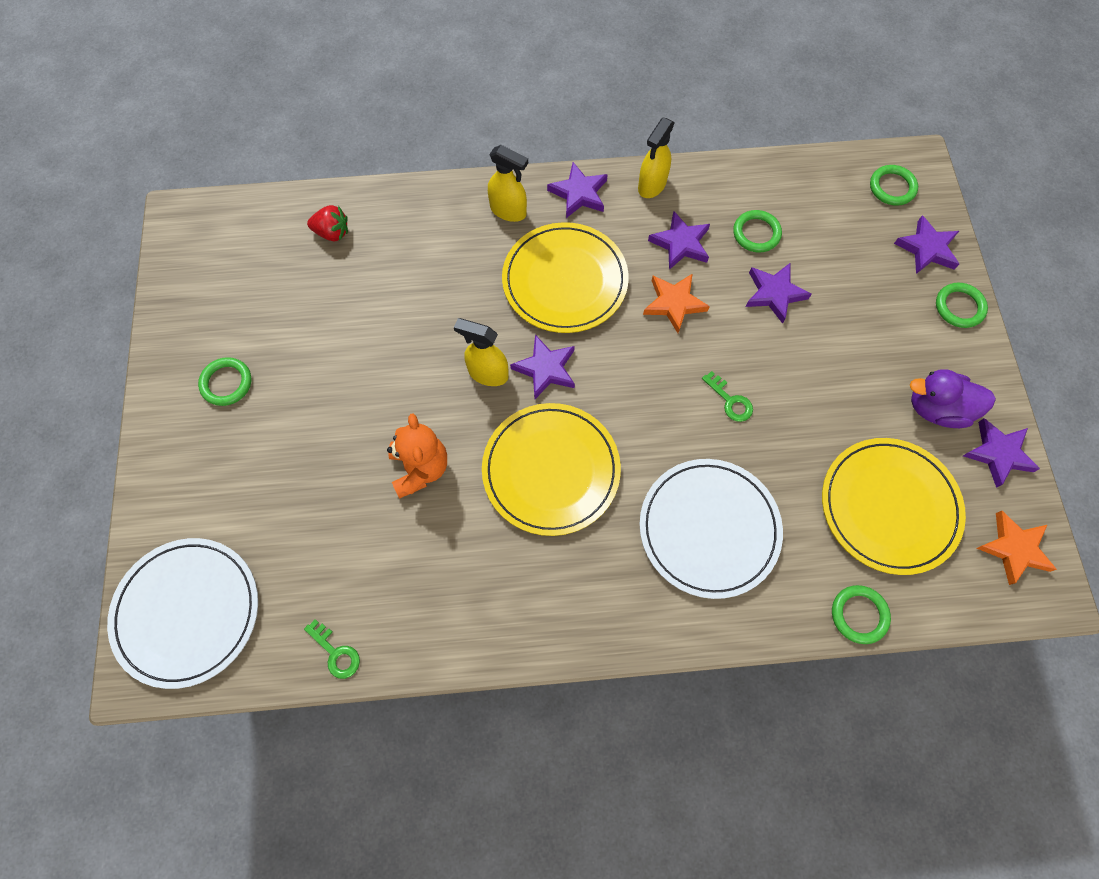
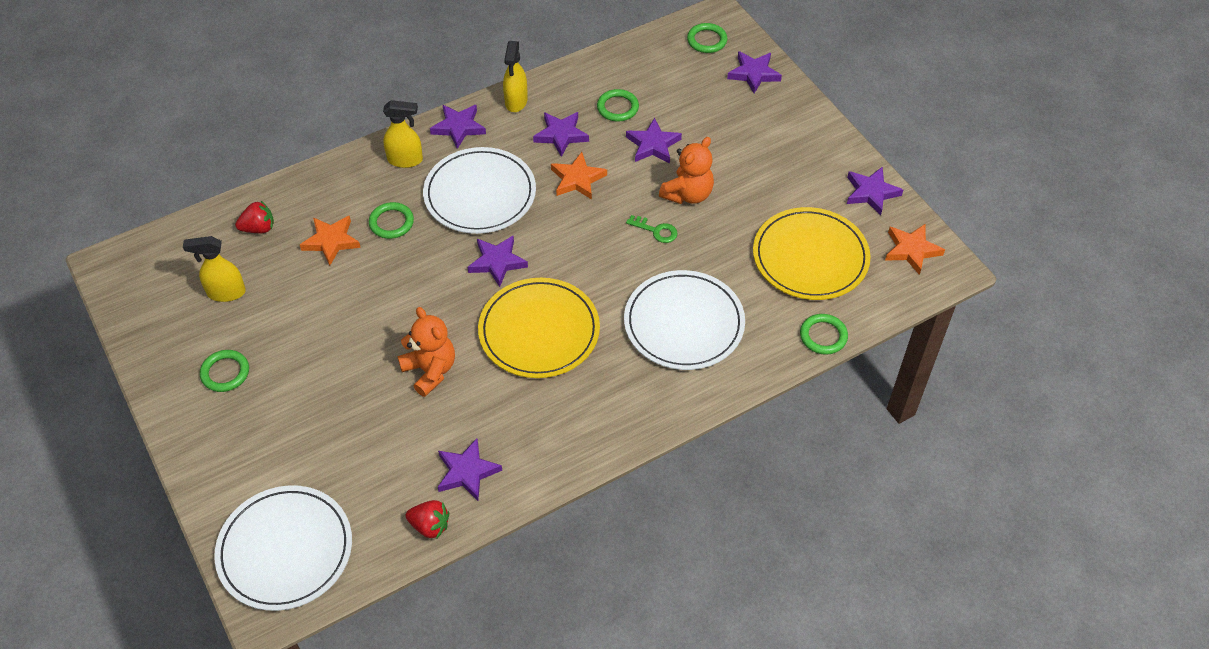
camera: 25 degrees left, 15 degrees down
green key [304,619,360,679] -> red strawberry [406,500,449,538]
yellow spray bottle [454,318,509,386] -> yellow spray bottle moved to [183,236,246,302]
yellow plate [502,222,629,333] -> white plate [423,147,536,234]
purple duck [910,369,996,428] -> none
green ring [936,283,988,328] -> green ring moved to [369,202,414,239]
none -> orange star [300,215,361,266]
none -> purple star [438,438,502,501]
none -> orange teddy bear [659,137,714,204]

